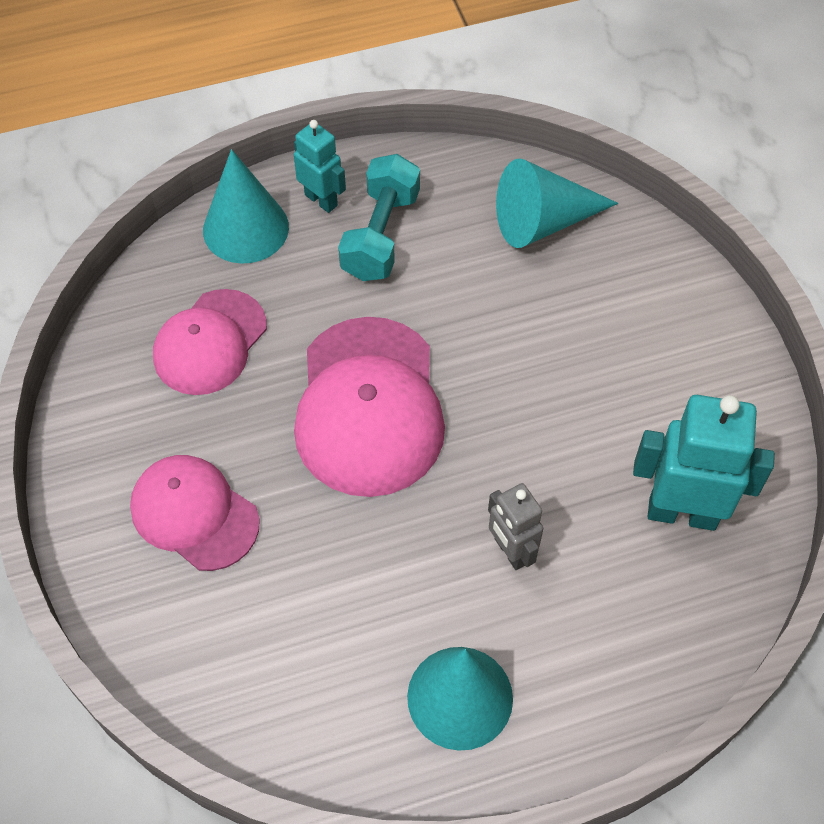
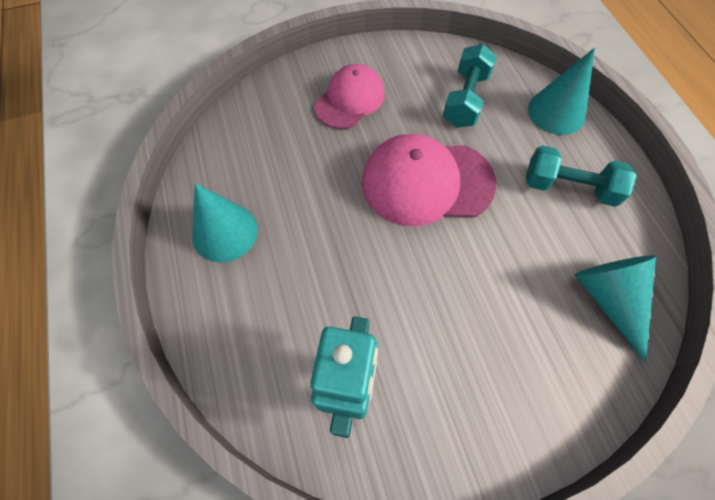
camera: 90 degrees right, 5 degrees up
pink cap [153,289,267,395] -> turquoise dumbbell [443,44,497,128]
turquoise robot [294,120,346,213] -> none
grey robot [488,483,543,570] -> none

